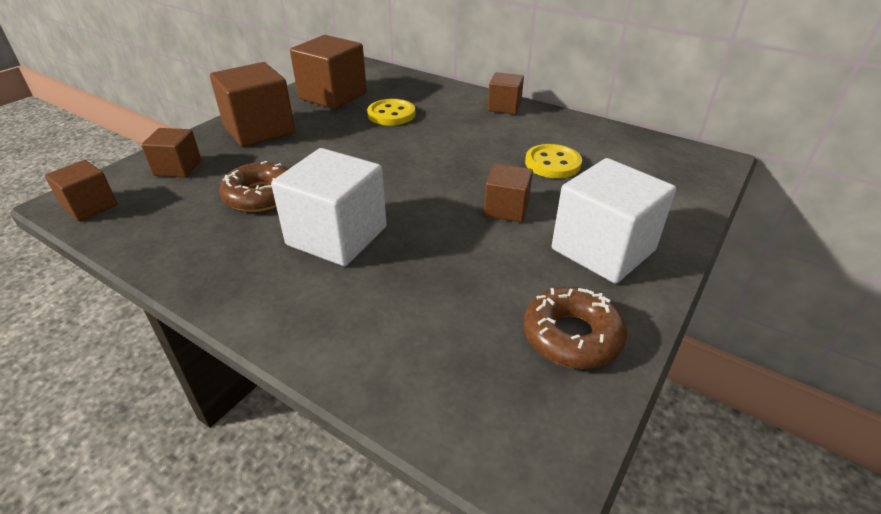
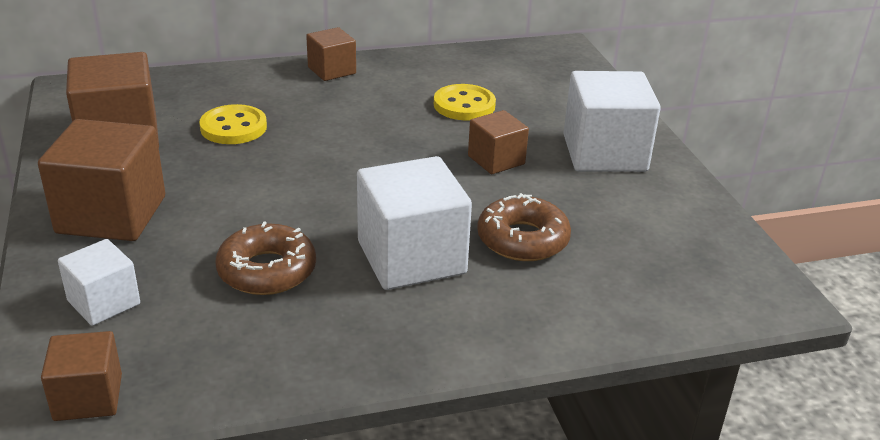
camera: 50 degrees left, 5 degrees down
brown cube [141,128,201,177] -> white cube [58,239,140,326]
brown donut [524,287,627,369] -> brown donut moved to [477,193,571,261]

